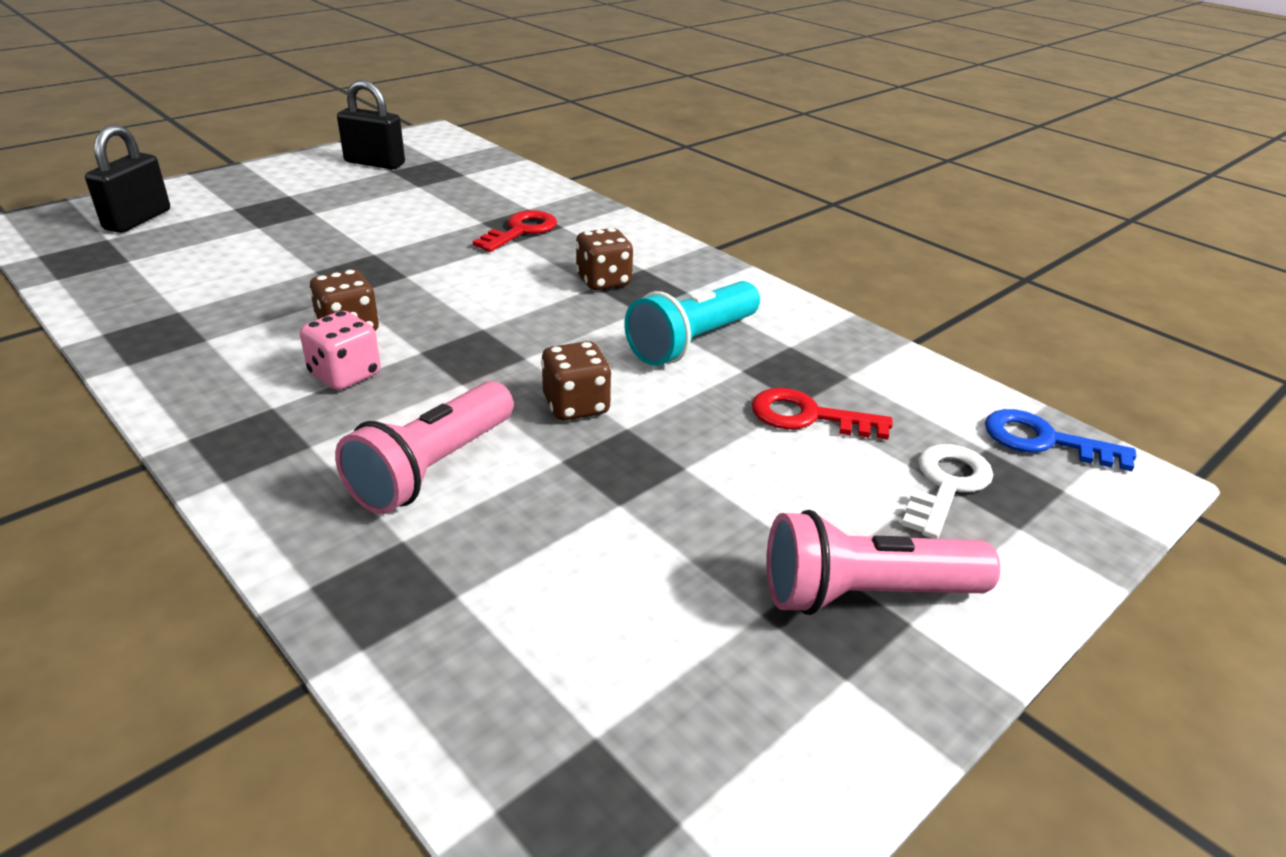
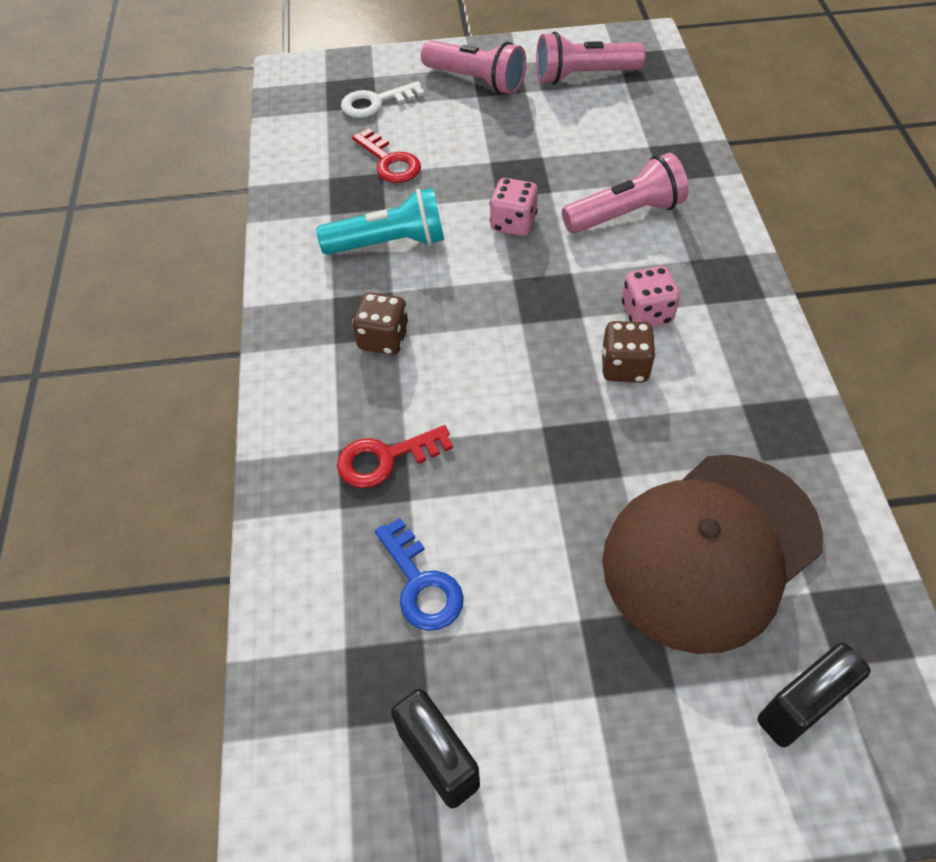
camera: 140 degrees left, 20 degrees up
brown dice [541,341,612,421] -> pink dice [489,178,538,236]
blue key [985,409,1137,471] -> blue key moved to [375,518,464,631]
none -> pink flashlight [536,31,645,84]
none -> brown cap [602,455,823,654]

